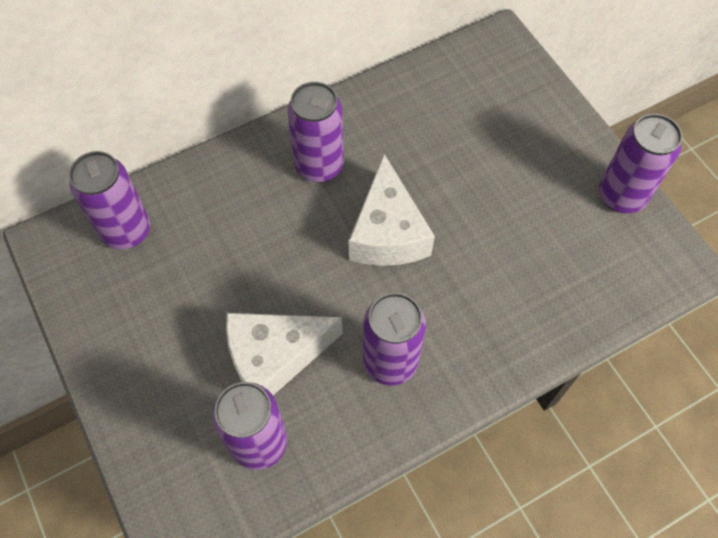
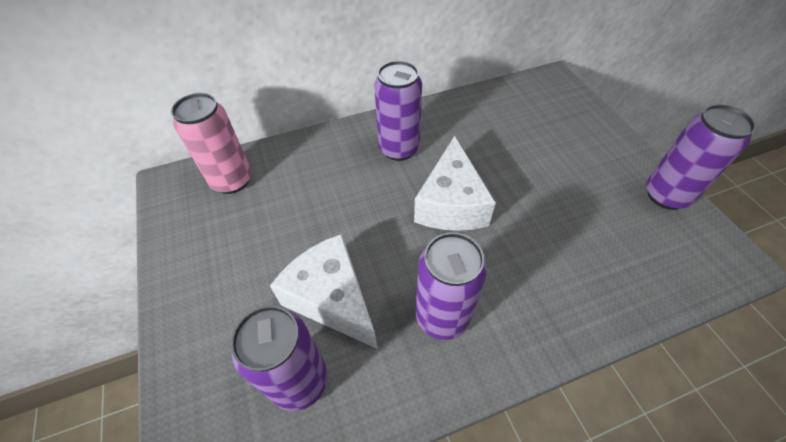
camera: 10 degrees right, 10 degrees down
purple can [69,151,150,250] -> pink can [171,93,251,194]
white cheese [226,313,342,395] -> white cheese turned 60 degrees clockwise [270,234,377,349]

